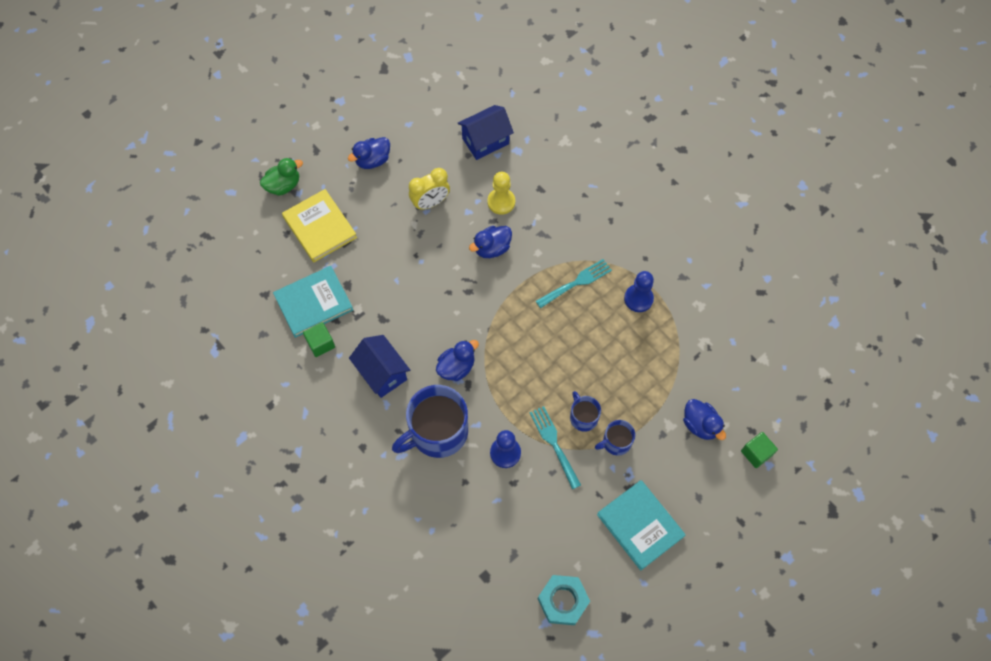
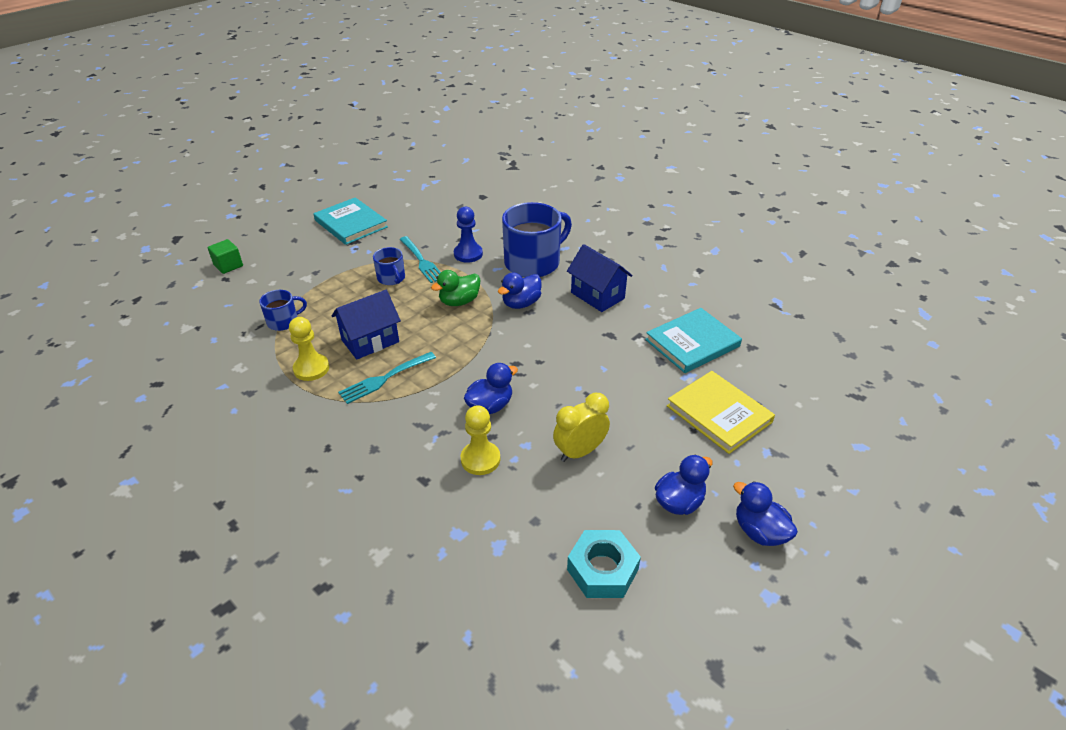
camera: 175 degrees right, 25 degrees down
green duck [260,158,303,196] -> green duck moved to [431,270,481,306]
green cube [303,322,335,357] -> none
blue house [458,105,514,160] -> blue house moved to [332,290,401,359]
turquoise nut [538,575,590,625] -> turquoise nut moved to [567,530,641,598]
blue mug [595,420,635,456] -> blue mug moved to [259,290,307,331]
blue pawn [624,271,654,312] -> yellow pawn [289,317,329,381]
blue duck [683,399,726,440] -> blue duck moved to [733,481,798,546]

